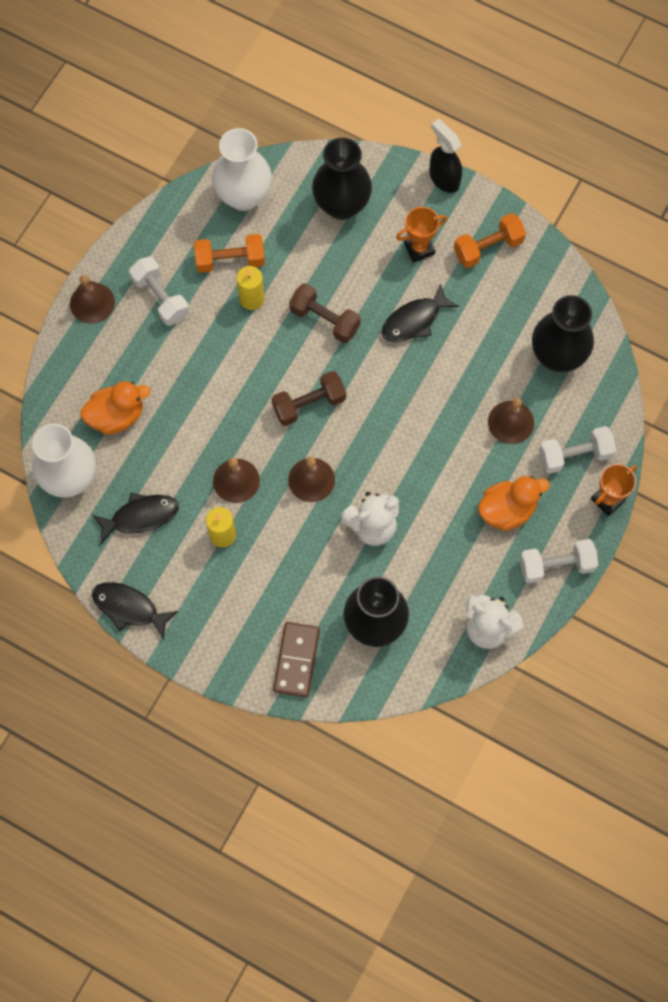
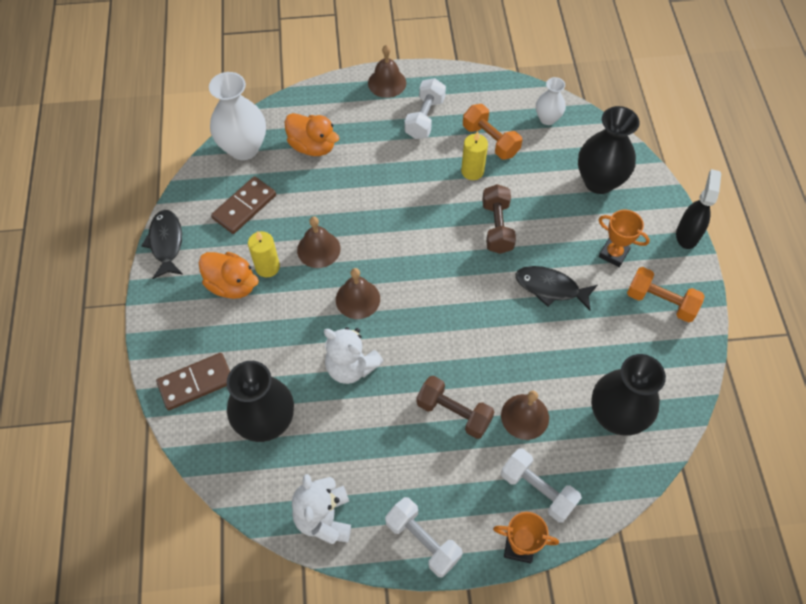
camera: 55 degrees right, 10 degrees down
black fish [92,493,179,544] -> brown domino [211,176,276,234]
white vase [212,128,272,211] -> white vase [536,77,566,125], size x0.56
brown dumbbell [272,371,346,426] -> brown dumbbell moved to [416,376,494,439]
orange duck [478,476,550,531] -> orange duck moved to [199,252,259,299]

